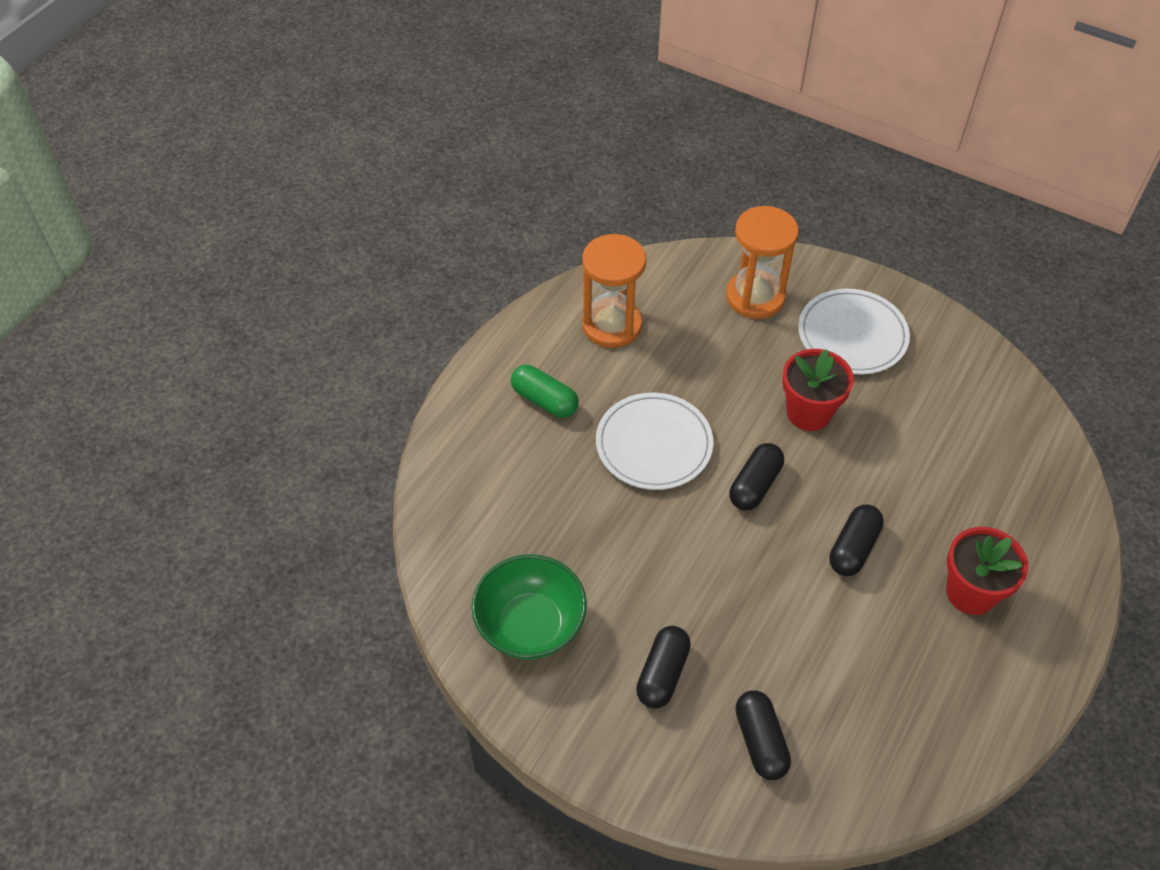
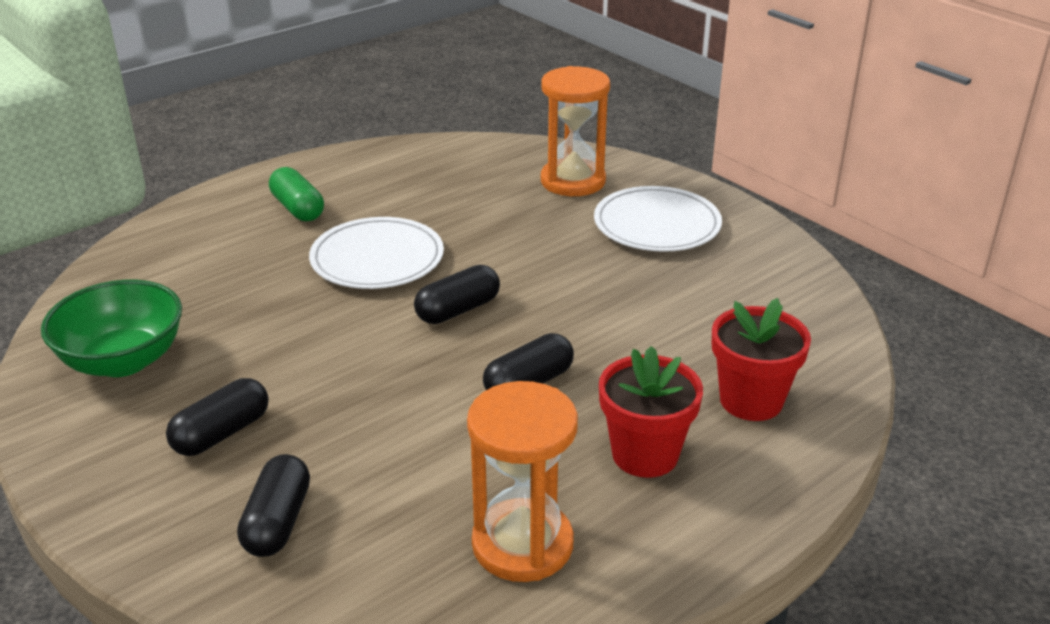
camera: 20 degrees right, 20 degrees down
orange hourglass [582,234,646,348] -> orange hourglass moved to [467,381,578,582]
red flower pot [782,349,854,431] -> red flower pot moved to [712,298,811,421]

